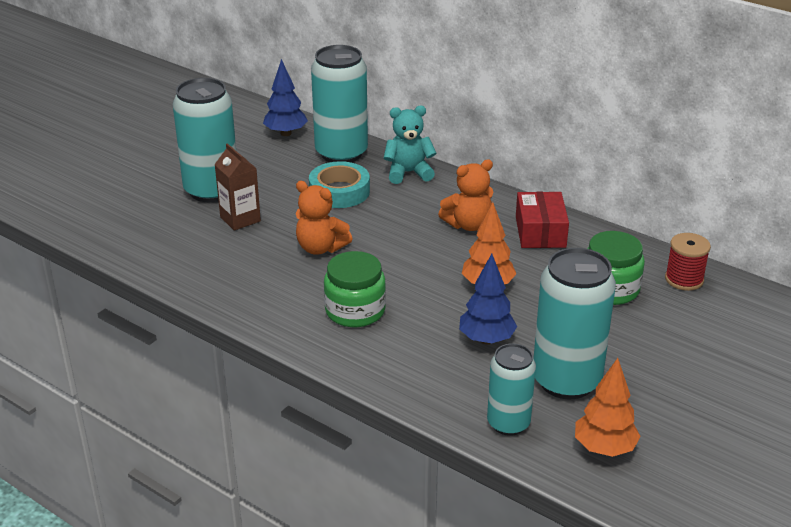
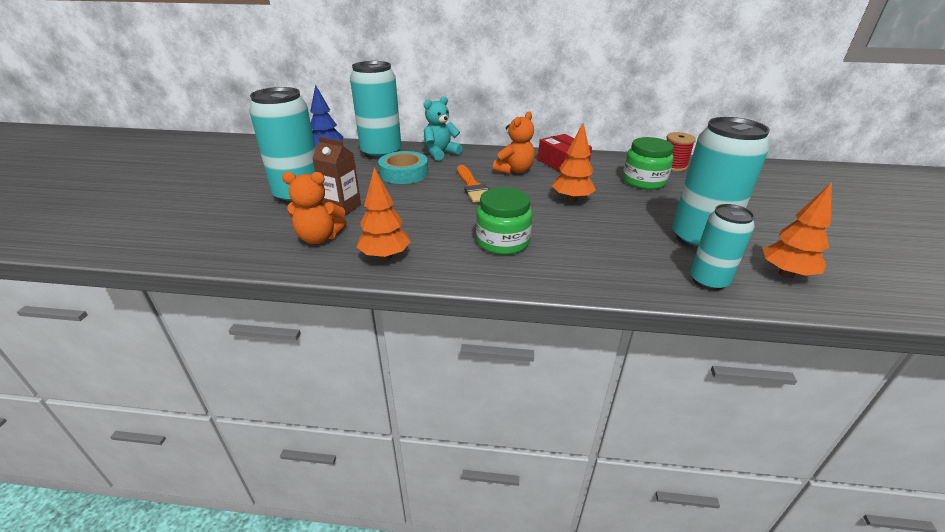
camera: 30 degrees left, 0 degrees up
orange teddy bear [296,181,352,255] -> orange teddy bear moved to [282,172,347,244]
blue tree [459,254,517,344] -> none
none -> orange tree [357,167,411,260]
none -> orange brush [457,165,489,203]

